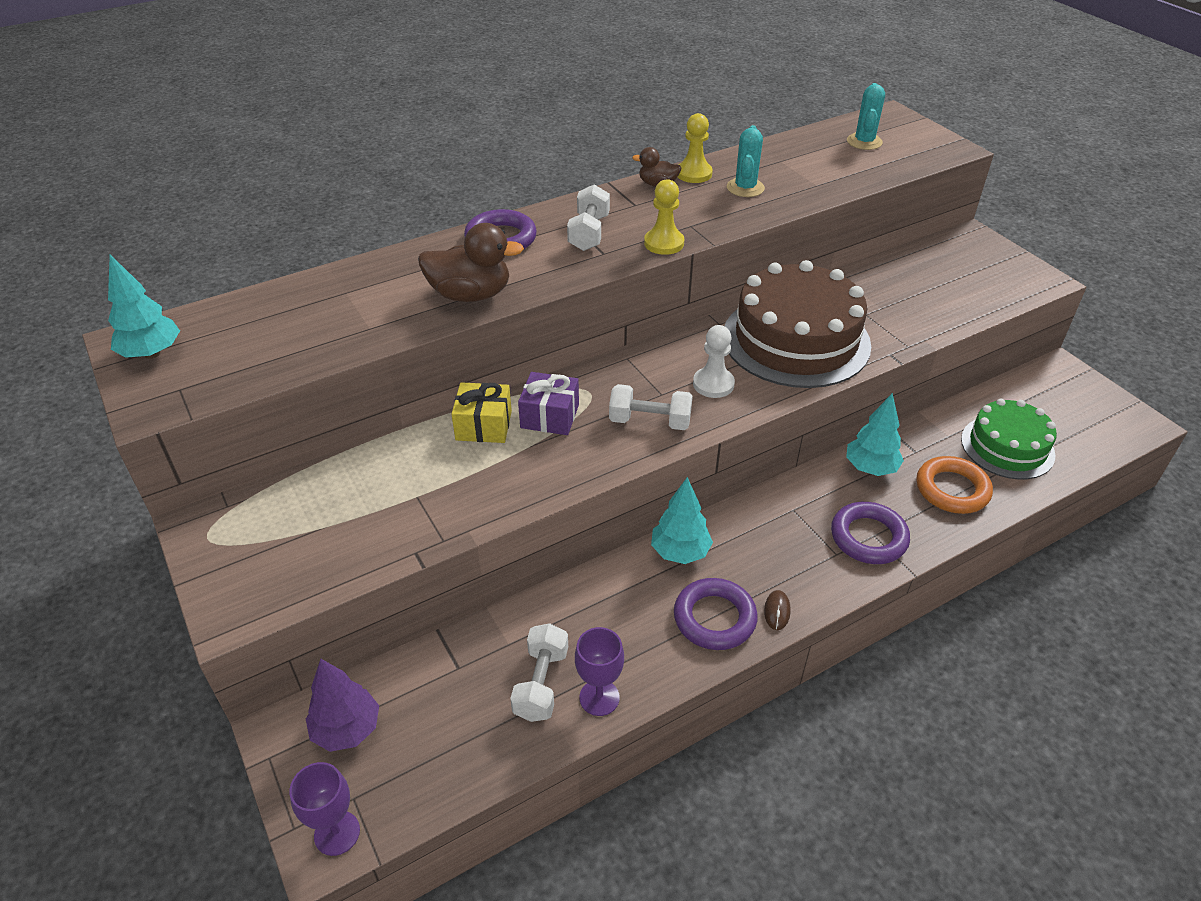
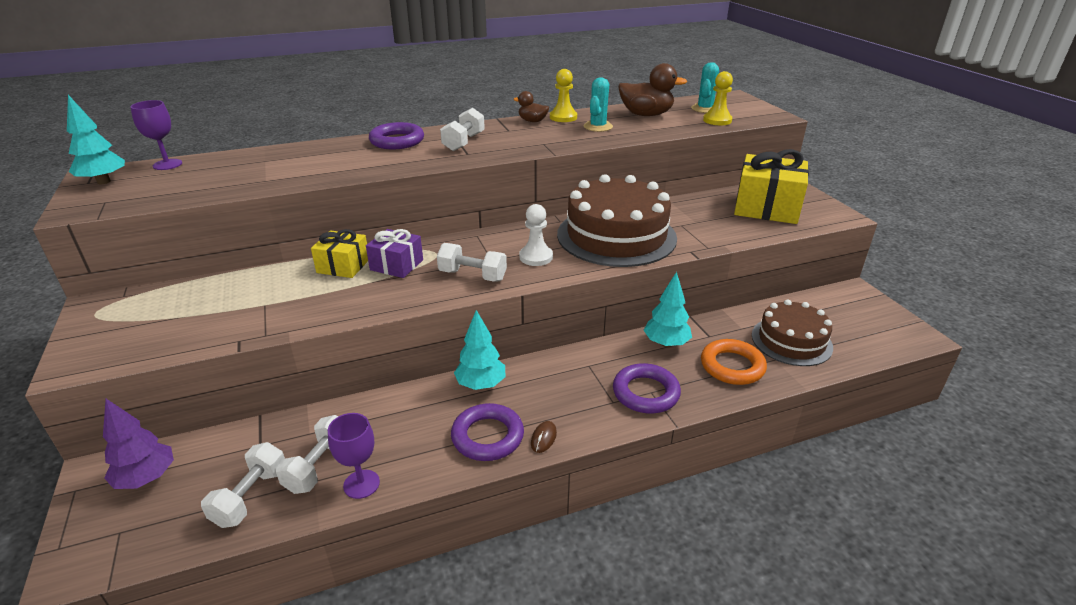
camera: 10 degrees right, 10 degrees down
purple goblet [289,762,360,856] -> purple goblet moved to [130,100,182,170]
brown duck [418,223,524,302] -> brown duck moved to [618,63,687,116]
yellow pawn [644,179,684,255] -> yellow pawn moved to [703,71,733,125]
green cake [961,399,1057,479] -> brown cake [752,299,833,366]
none -> white dumbbell [201,442,285,528]
none -> yellow gift [734,149,809,224]

